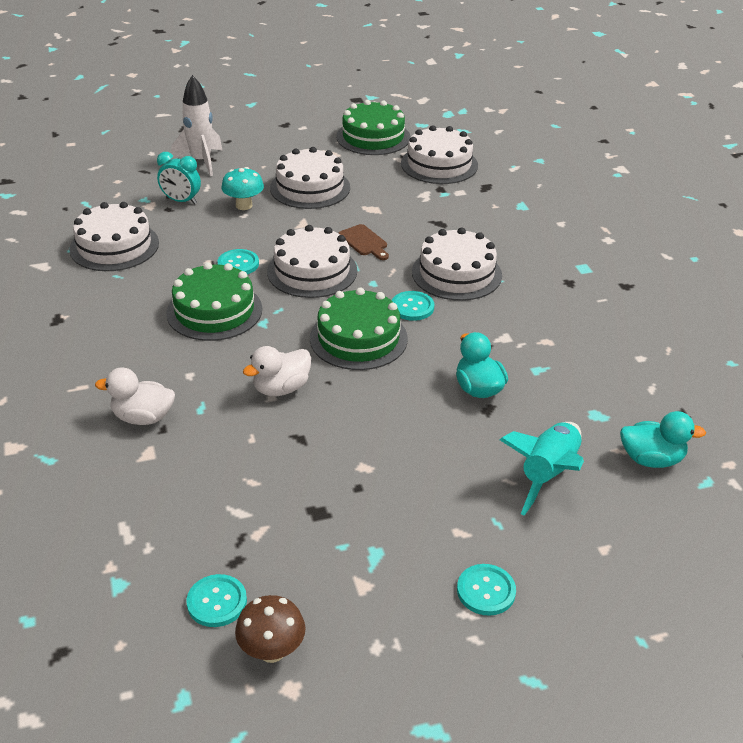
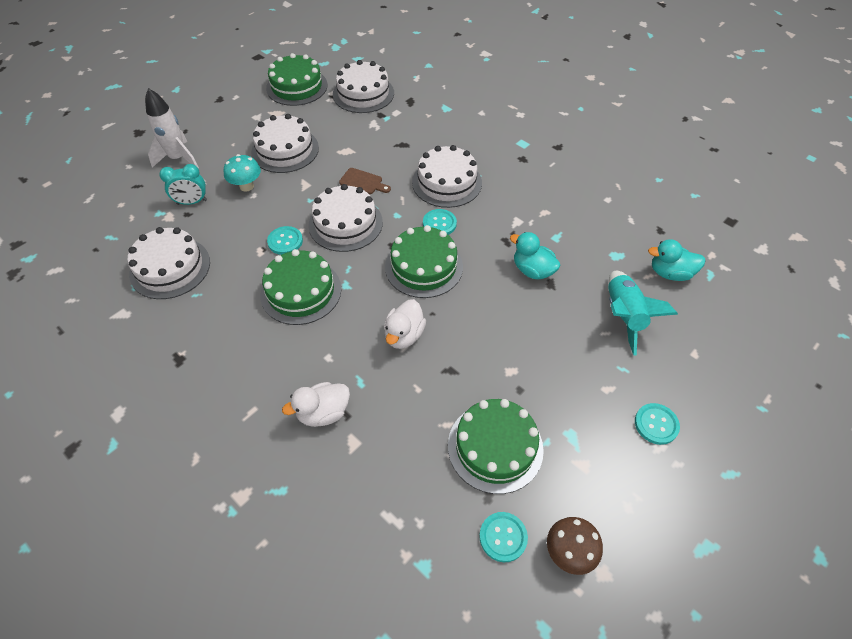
camera: 30 degrees left, 15 degrees up
turquoise duck [620,411,706,468] -> turquoise duck turned 150 degrees counterclockwise [648,239,706,281]
none -> green cake [448,399,544,494]

